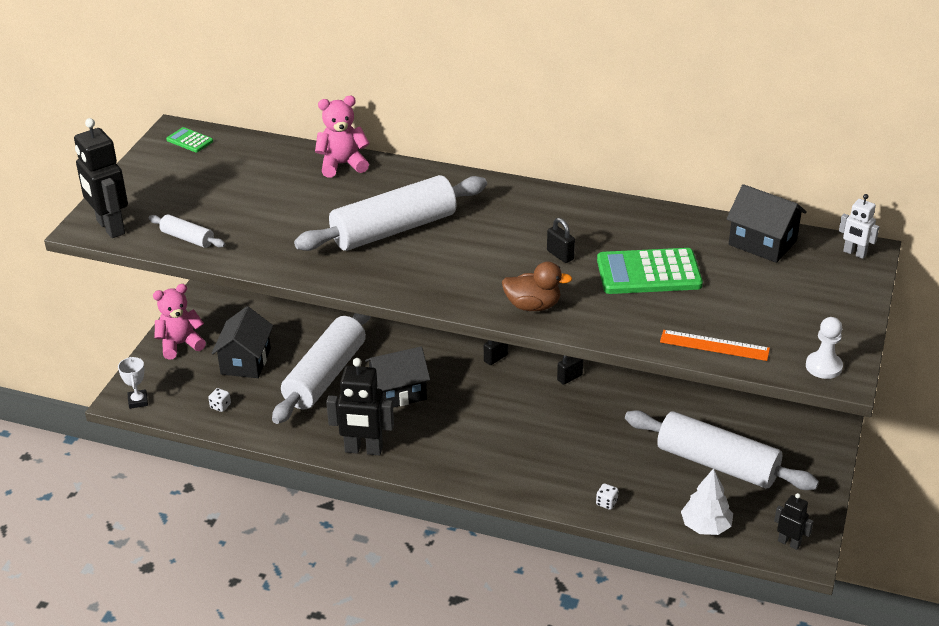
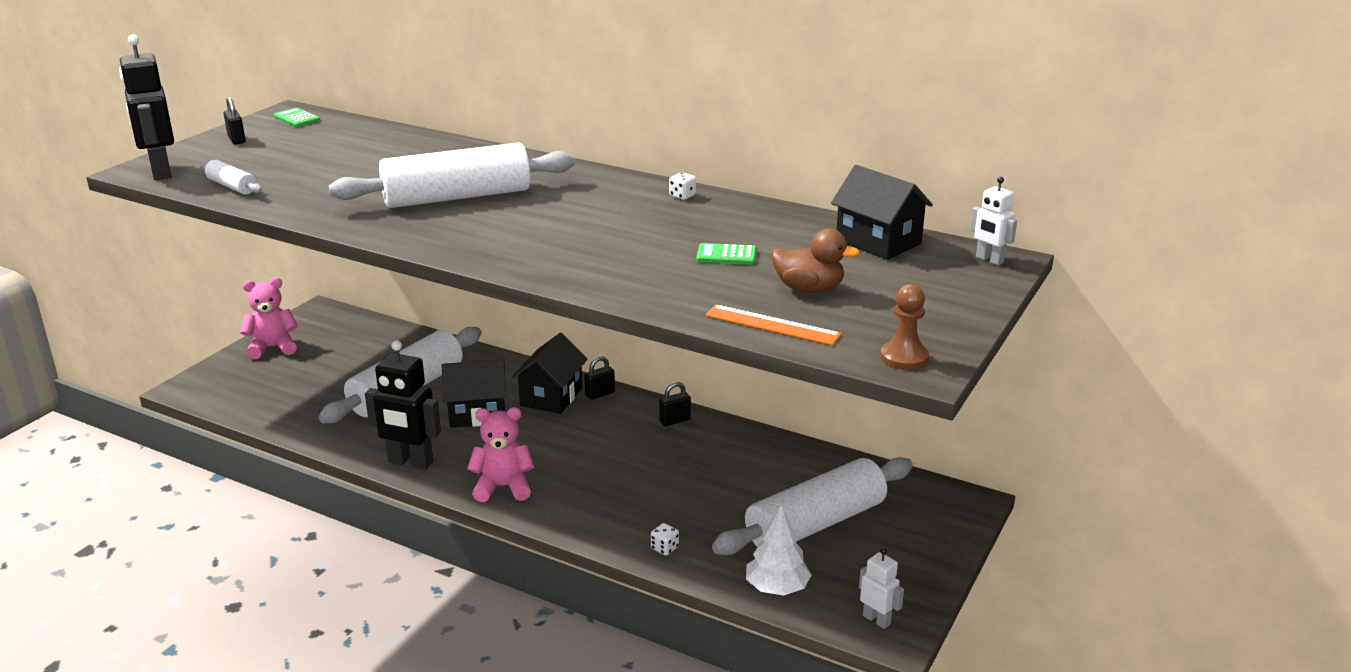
camera: 10 degrees right, 10 degrees down
white trophy [118,357,148,409] -> none
white dice [208,388,231,412] -> white dice moved to [669,172,696,200]
black house [212,306,273,378] -> black house moved to [511,333,588,414]
pink teddy bear [315,96,370,178] -> pink teddy bear moved to [467,407,534,502]
brown duck [502,261,572,311] -> brown duck moved to [771,229,860,293]
black padlock [547,218,575,263] -> black padlock moved to [224,97,246,145]
green calculator [597,248,703,294] -> green calculator [696,243,757,265], size x0.48
white rolling pin [625,410,819,490] -> white rolling pin turned 75 degrees counterclockwise [712,457,913,555]
black robot [774,493,814,550] -> white robot [859,548,904,629]
white pawn [806,317,843,379] -> brown pawn [880,284,929,370]

